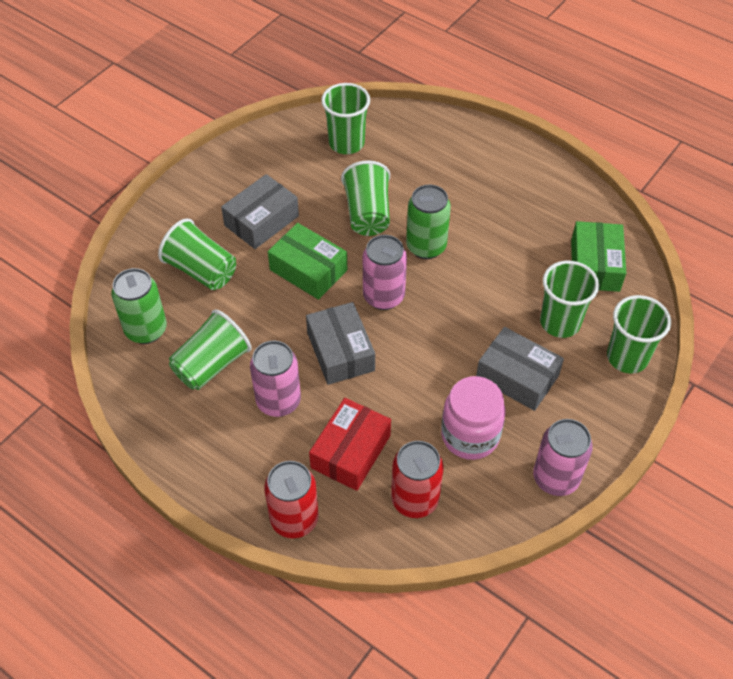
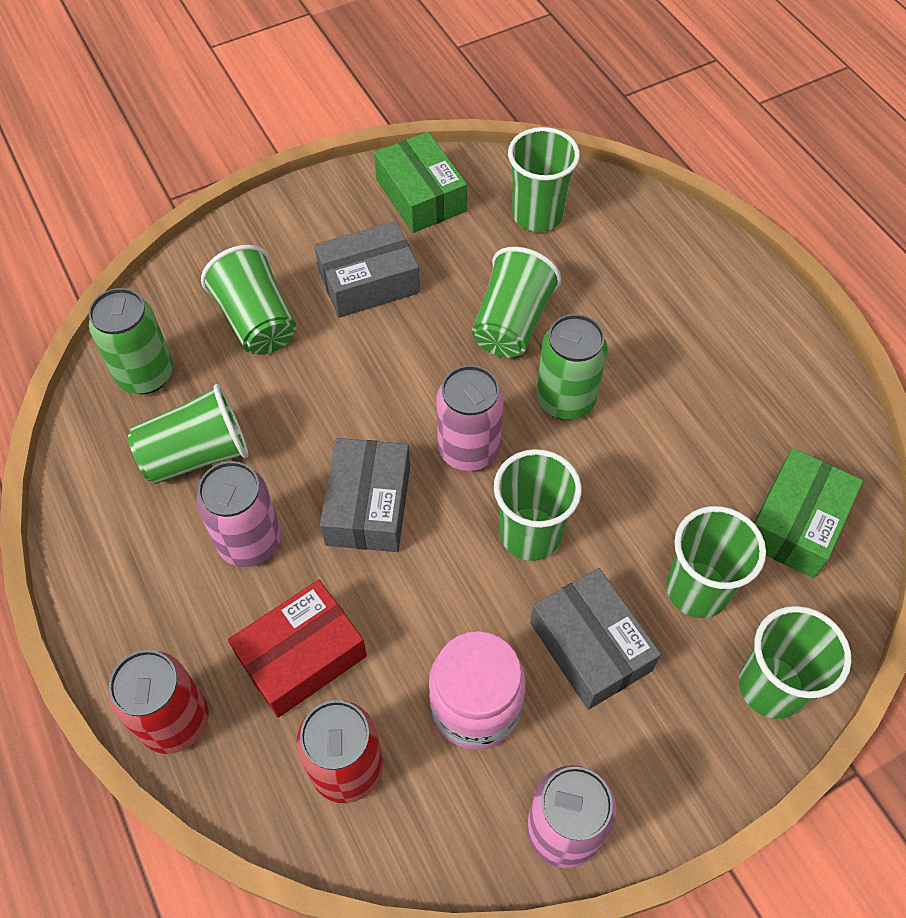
camera: 25 degrees right, 5 degrees up
green box [268,223,347,300] -> green box moved to [374,132,467,233]
none -> green cup [494,449,582,561]

